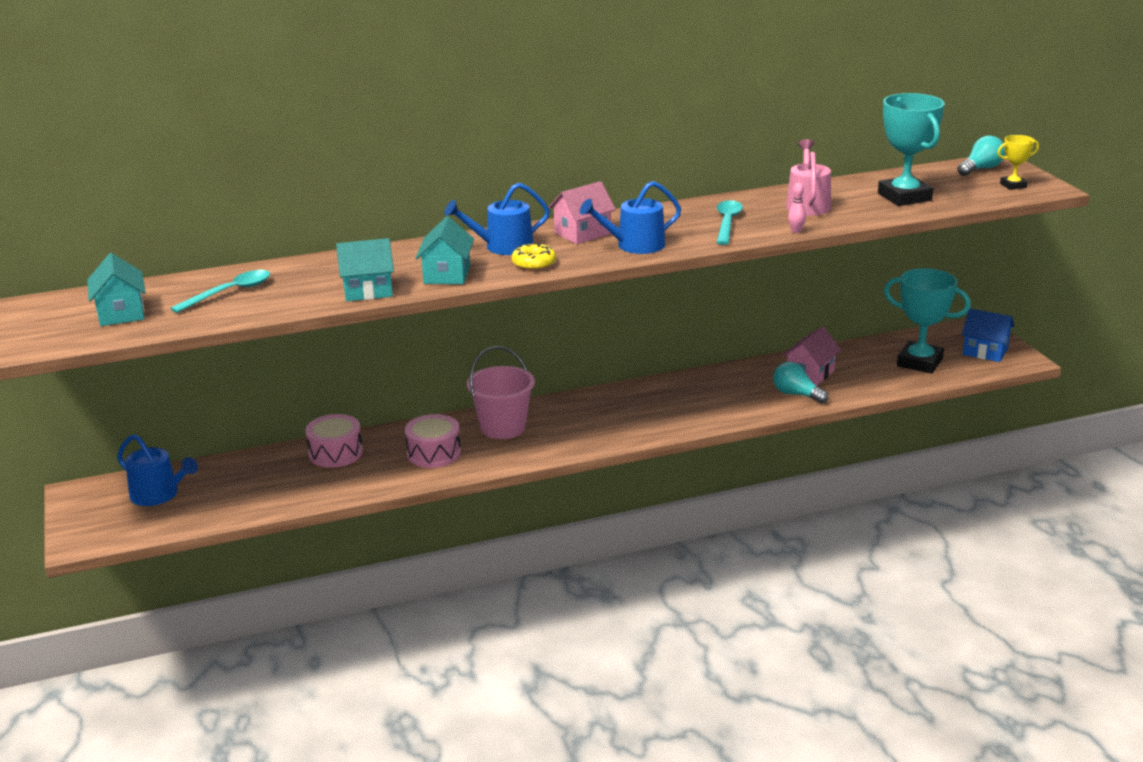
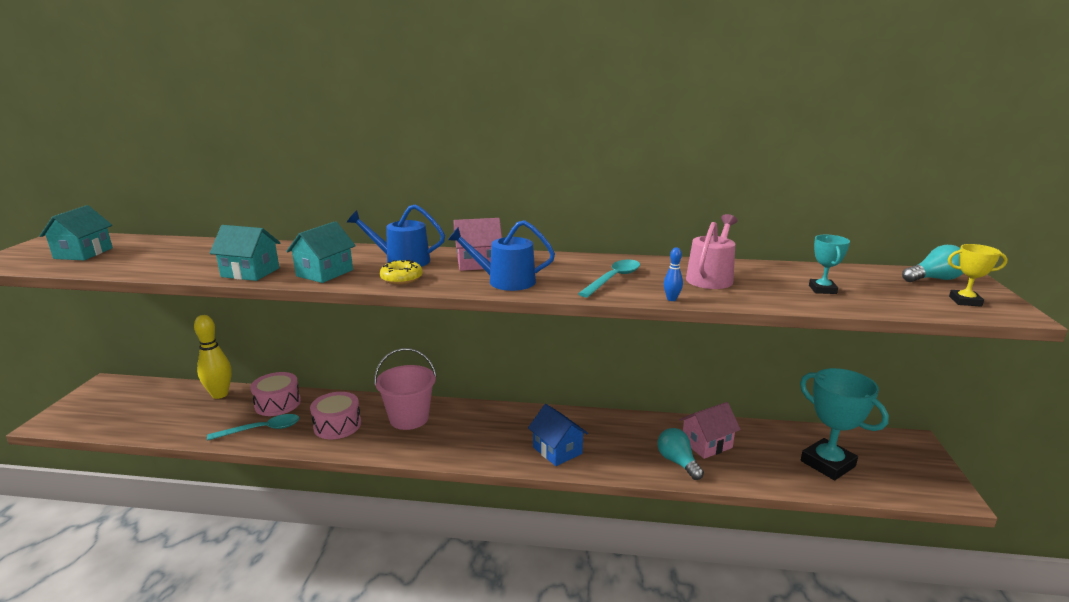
camera: 25 degrees right, 5 degrees down
blue watering can [117,434,198,506] -> none
turquoise spoon [171,270,270,313] -> turquoise spoon moved to [207,414,299,441]
pink bowling pin [788,183,806,233] -> blue bowling pin [664,247,683,301]
turquoise trophy [878,93,944,206] -> turquoise trophy [809,235,850,294], size x0.50
blue house [962,308,1014,362] -> blue house moved to [528,404,588,466]
none -> yellow bowling pin [194,315,232,399]

